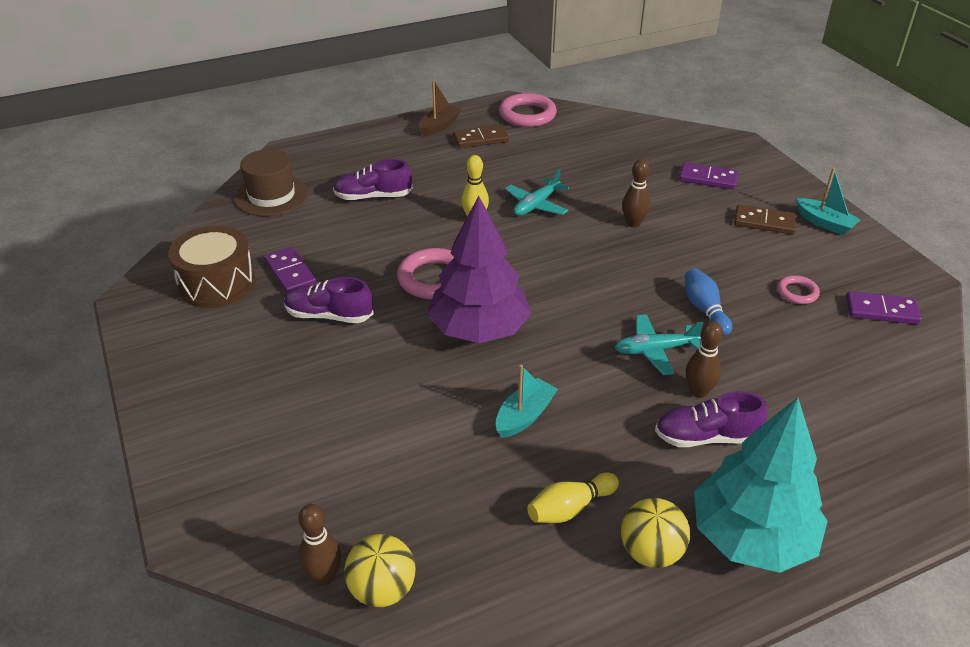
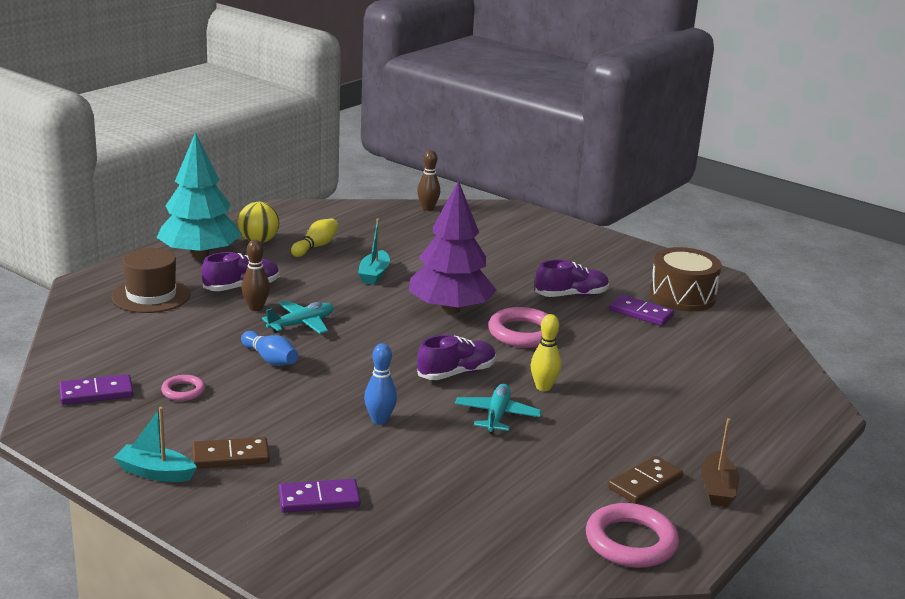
camera: 150 degrees right, 15 degrees down
brown hat [234,149,309,216] -> brown hat moved to [112,248,191,313]
purple shoe [333,159,412,200] -> purple shoe moved to [417,335,496,380]
yellow ball [344,534,415,607] -> none
brown bowling pin [622,159,650,228] -> blue bowling pin [364,343,397,425]

